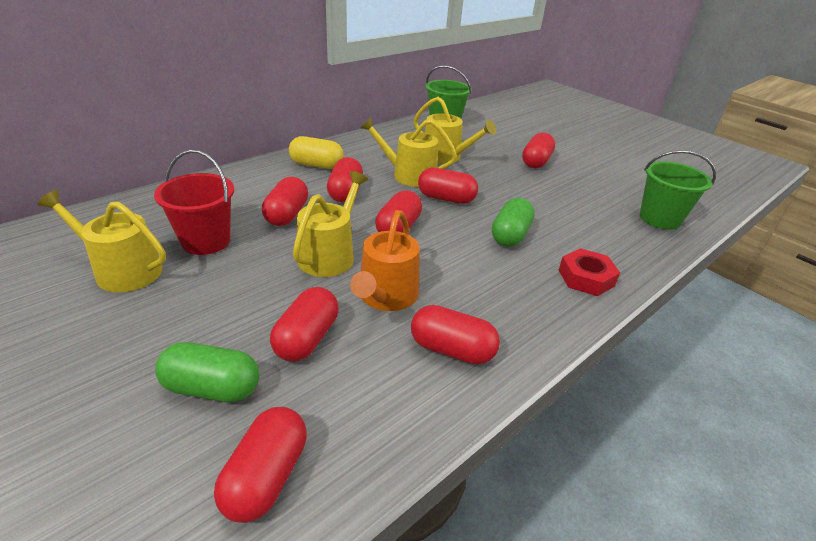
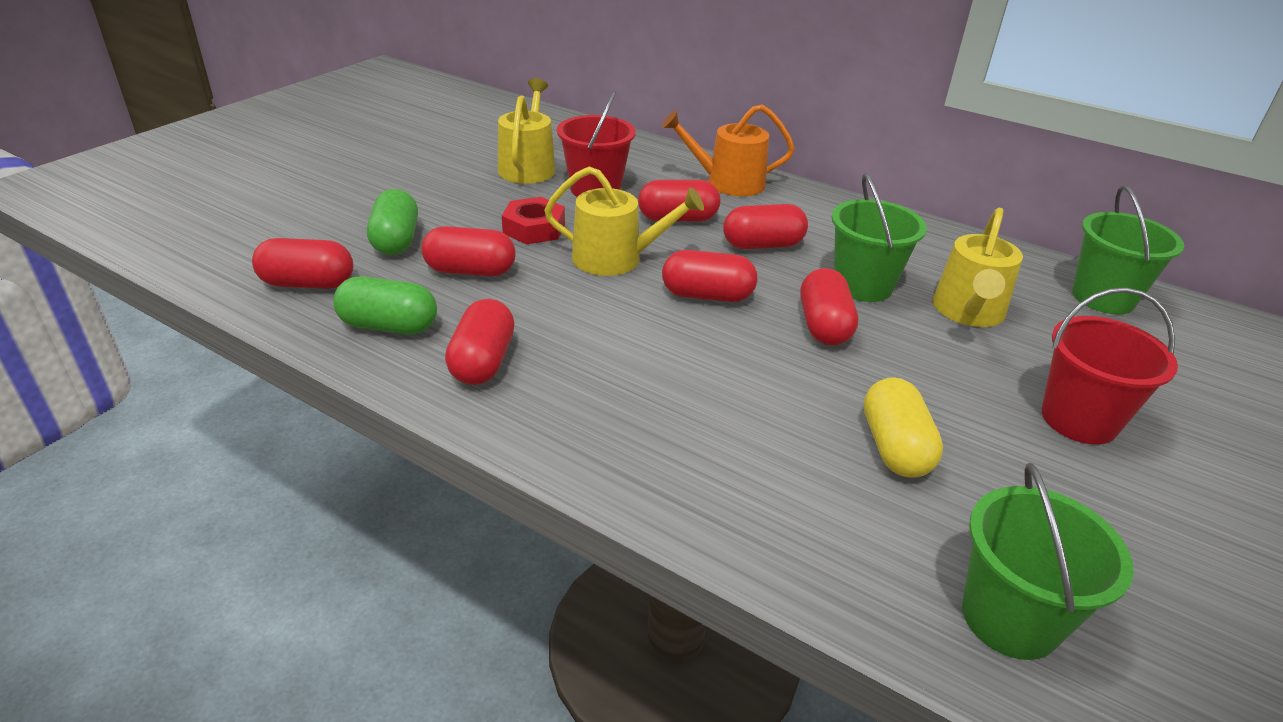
camera: 75 degrees right, 0 degrees up
yellow capsule [289,136,344,169] -> yellow capsule moved to [864,377,943,478]
orange watering can [350,210,420,311] -> orange watering can moved to [662,104,795,196]
yellow watering can [360,117,457,187] -> green bucket [831,173,927,302]
green capsule [492,198,535,247] -> green capsule moved to [333,276,437,334]
red capsule [522,132,555,168] -> red bucket [1042,288,1178,444]
red nut [559,248,620,296] -> red nut moved to [502,197,565,245]

